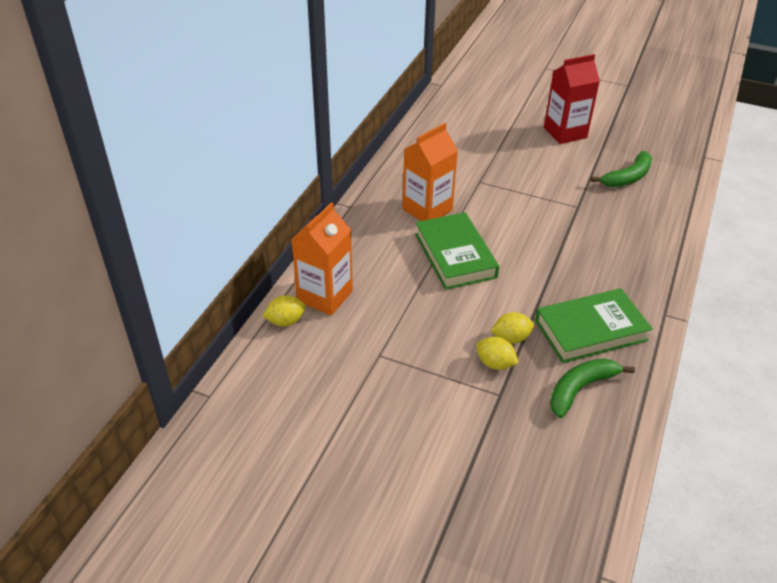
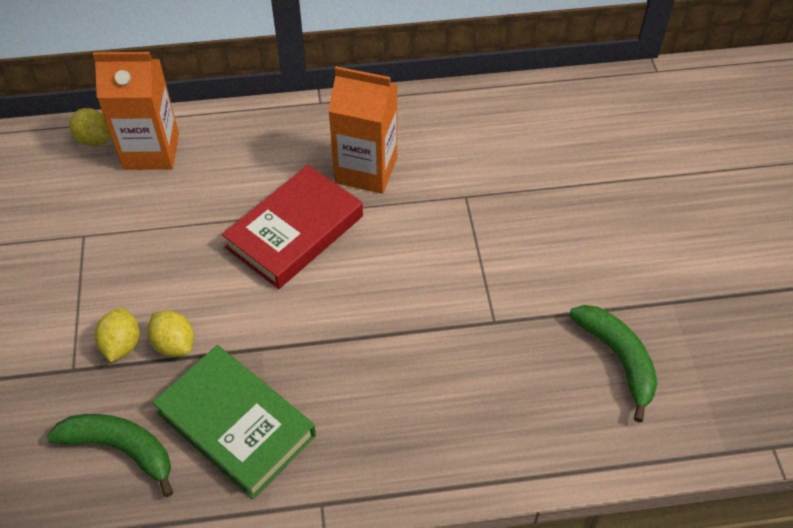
camera: 60 degrees right, 10 degrees up
green book [415,212,499,290] -> red book [222,165,363,289]
red carton [544,54,600,144] -> none
green banana [591,151,652,187] -> green banana turned 135 degrees counterclockwise [569,305,657,423]

